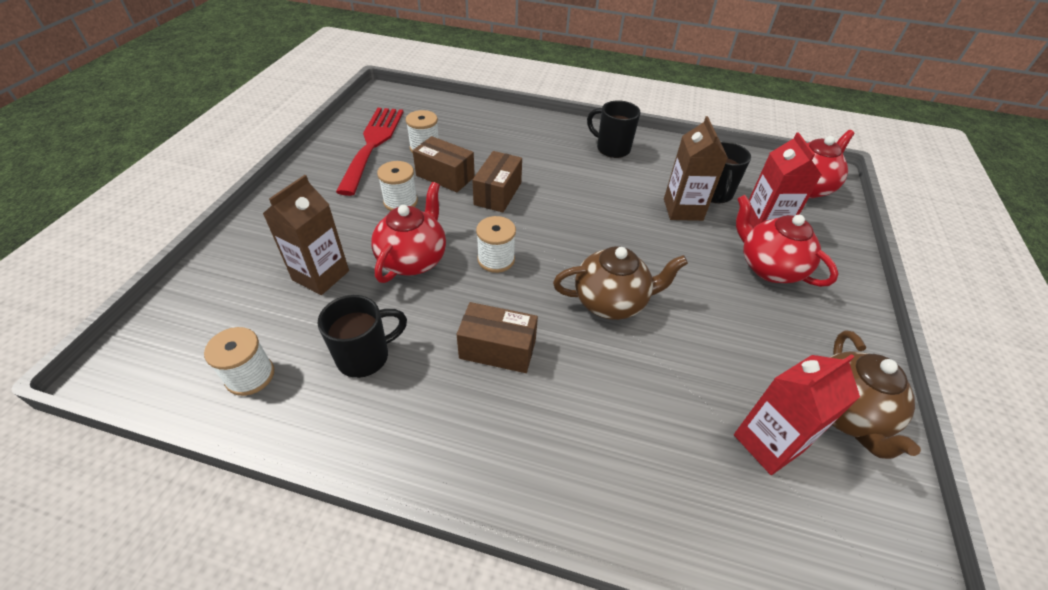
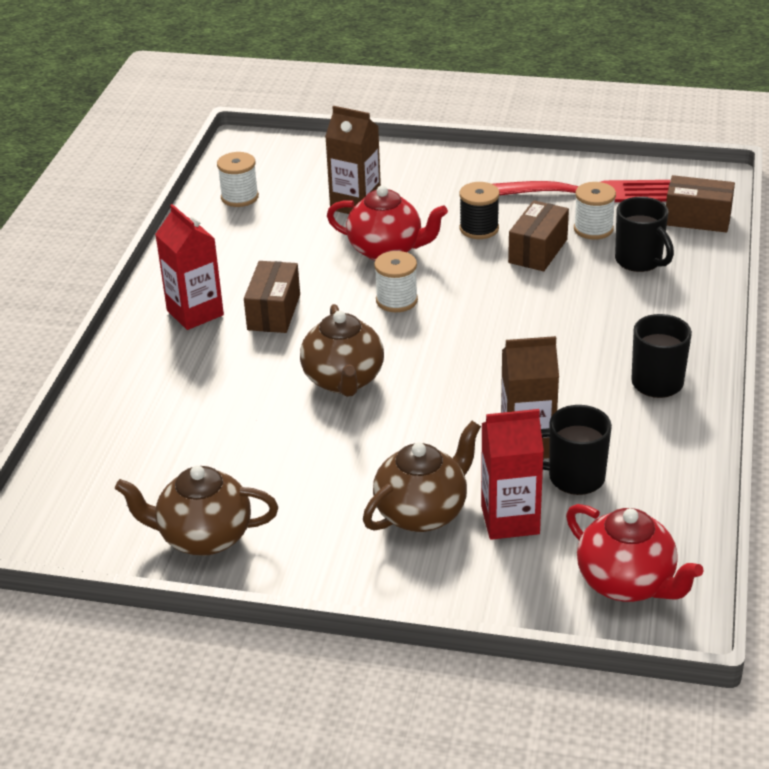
camera: 90 degrees right, 10 degrees down
black mug [318,295,407,378] -> black mug moved to [615,197,674,272]
white spool [377,161,418,211] -> black spool [460,182,500,239]
brown box [473,151,522,212] -> brown box moved to [666,175,735,233]
red carton [734,354,860,475] -> red carton moved to [155,204,224,330]
red teapot [736,195,839,287] -> brown teapot [363,421,481,532]

